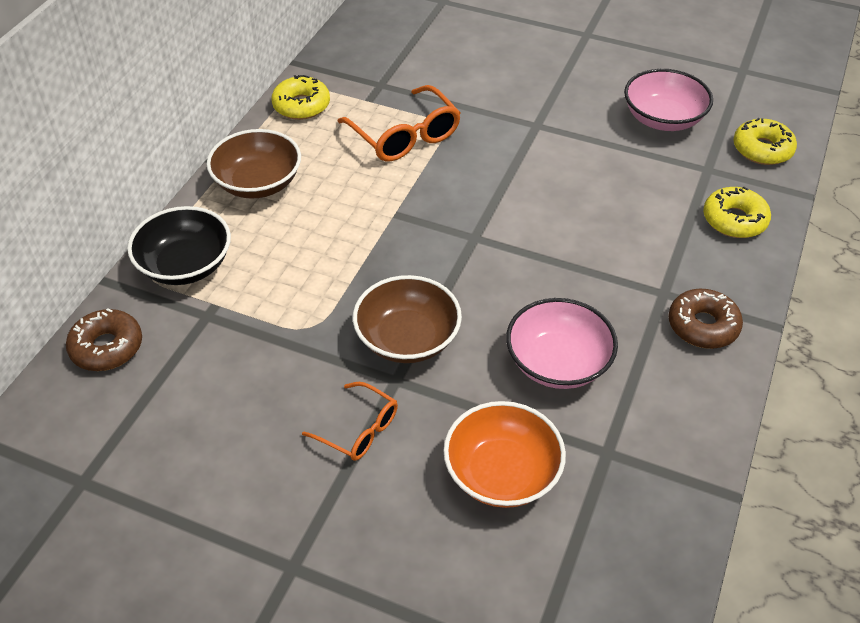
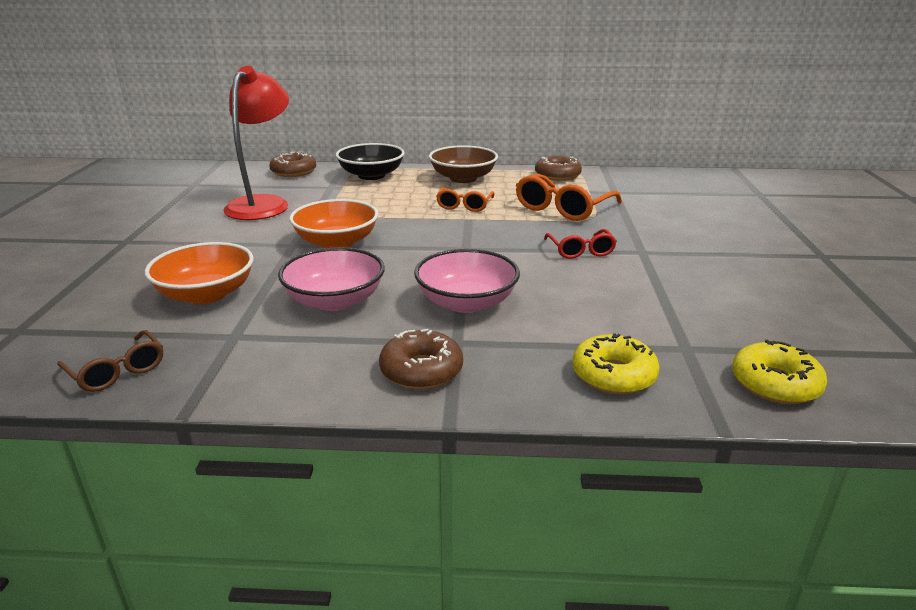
camera: 70 degrees right, 20 degrees down
yellow donut [271,75,330,120] -> brown donut [535,156,582,181]
orange glasses [302,382,398,461] -> orange glasses moved to [436,187,495,212]
brown bowl [353,275,462,363] -> orange bowl [289,199,378,248]
pink bowl [624,69,713,131] -> pink bowl moved to [414,249,520,313]
none -> brown glasses [57,330,163,392]
none -> red lamp [223,66,289,220]
none -> red glasses [544,229,617,259]

